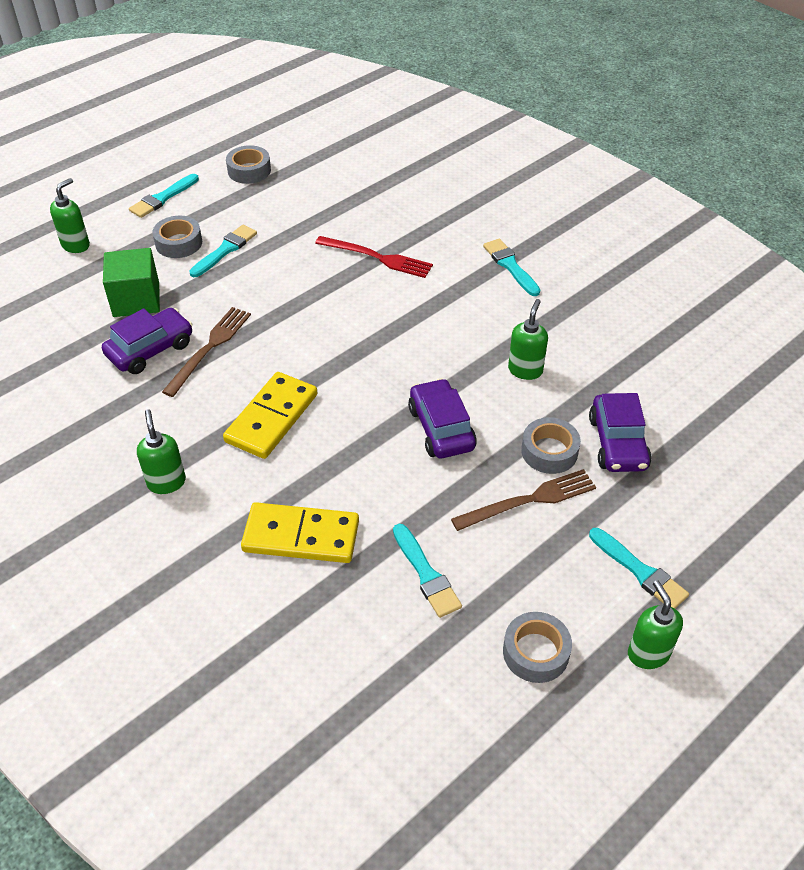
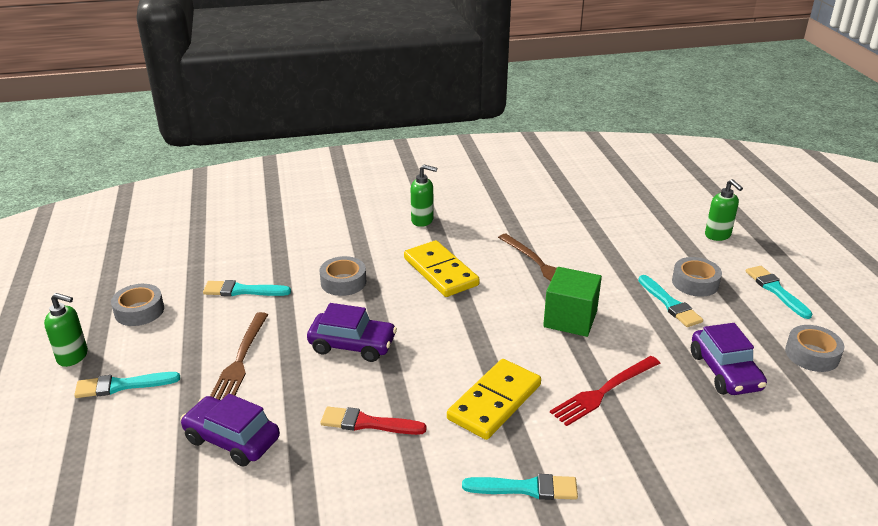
camera: 120 degrees right, 15 degrees down
purple car [102,308,193,374] -> purple car moved to [691,323,767,395]
green cube [103,248,160,317] -> green cube moved to [543,267,602,337]
yellow domino [241,502,359,563] -> yellow domino moved to [447,359,541,440]
green soap dispenser [508,299,548,380] -> red brush [320,407,427,435]
grey tape [521,417,581,474] -> grey tape moved to [319,256,366,296]

